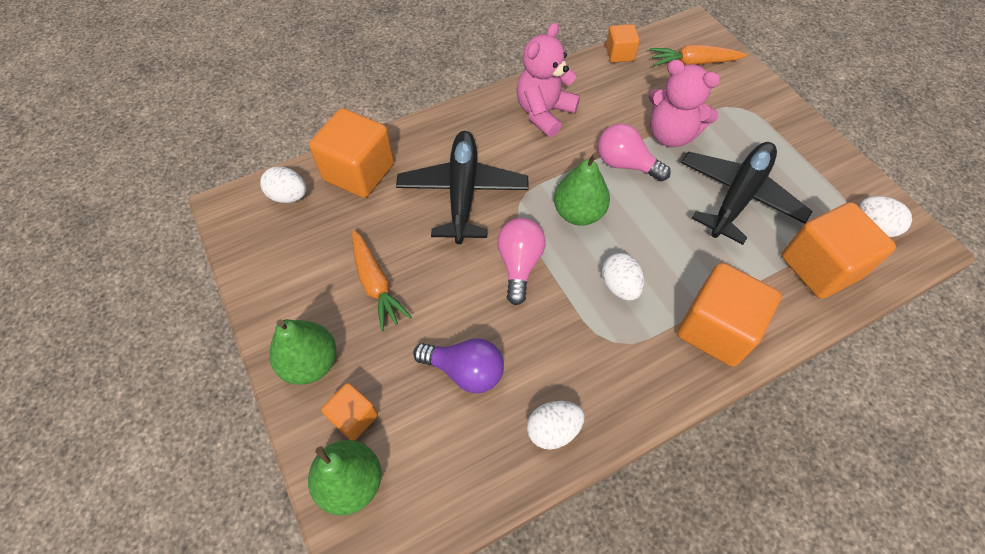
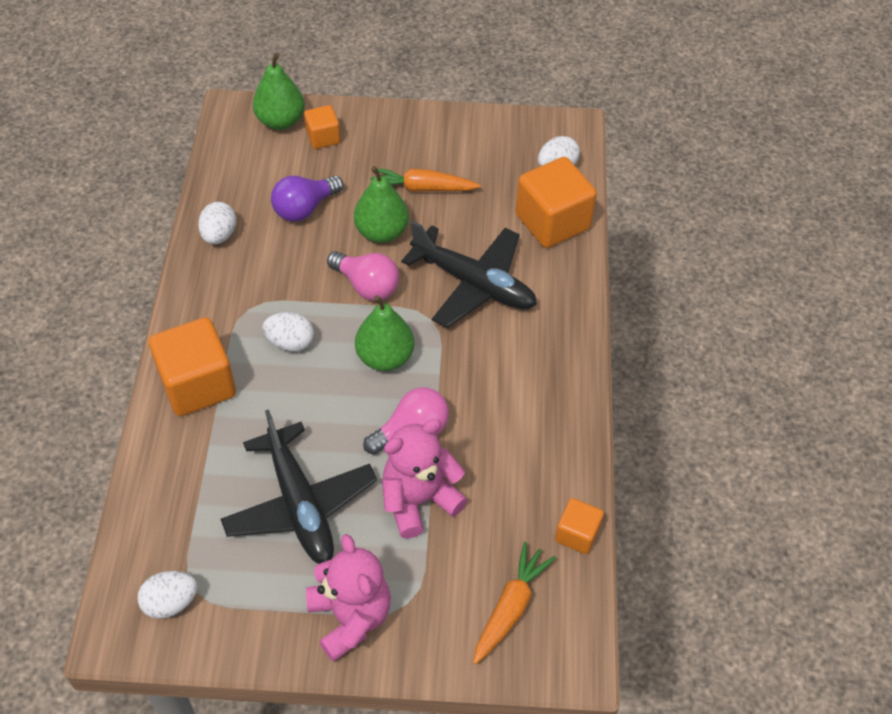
camera: 120 degrees right, 5 degrees down
green pear [269,319,336,385] -> green pear moved to [354,166,409,243]
pink teddy bear [516,23,580,137] -> pink teddy bear moved to [306,534,391,662]
orange cube [781,202,896,299] -> none

